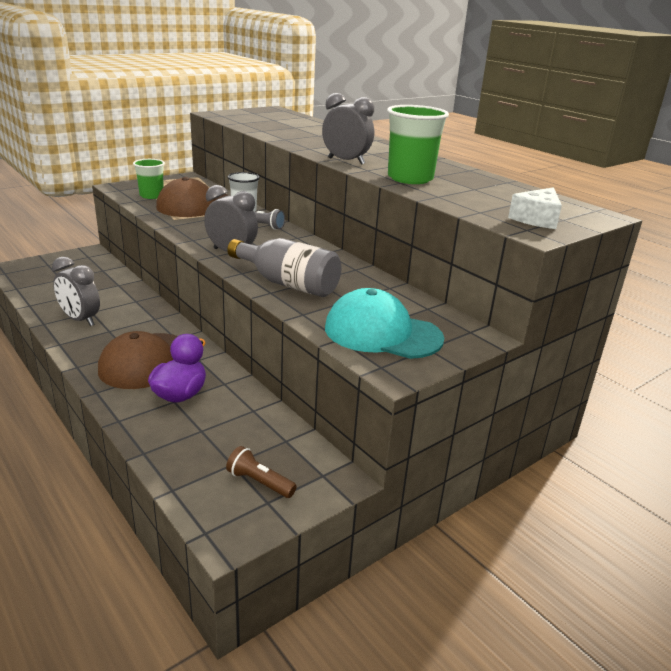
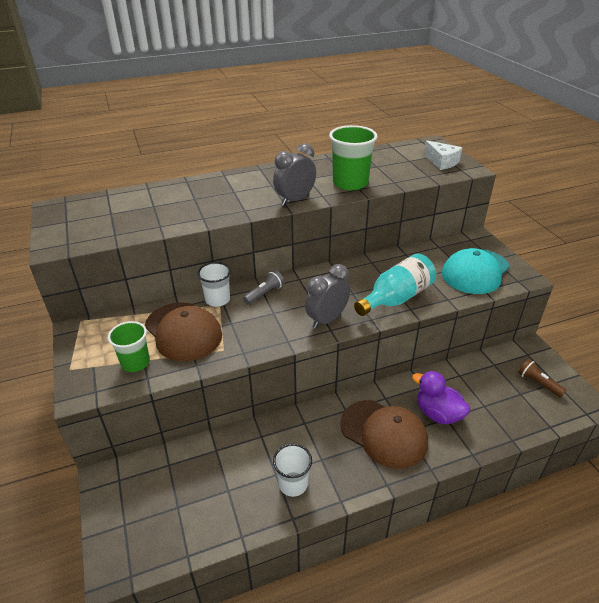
camera: 70 degrees left, 10 degrees up
grey clock [52,256,100,326] -> white cup [273,444,312,497]
brown flashlight [226,446,297,498] -> brown flashlight turned 90 degrees clockwise [518,359,567,398]
grey bottle [227,238,342,297] -> turquoise bottle [354,254,436,316]

